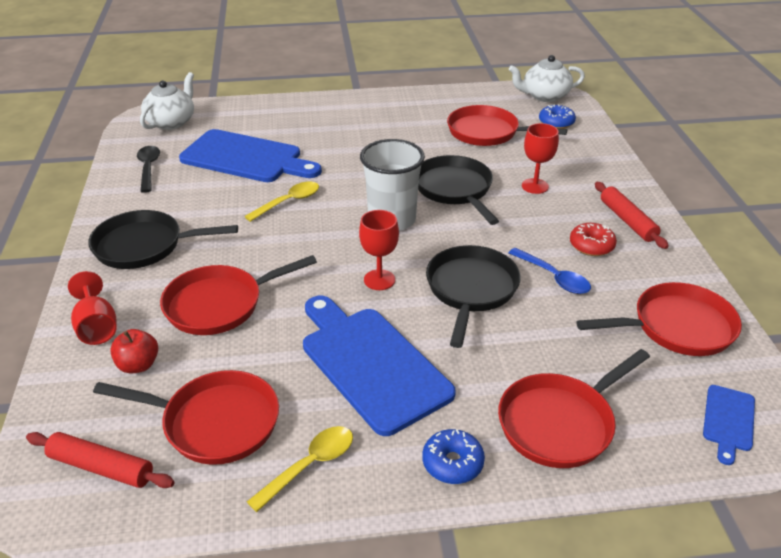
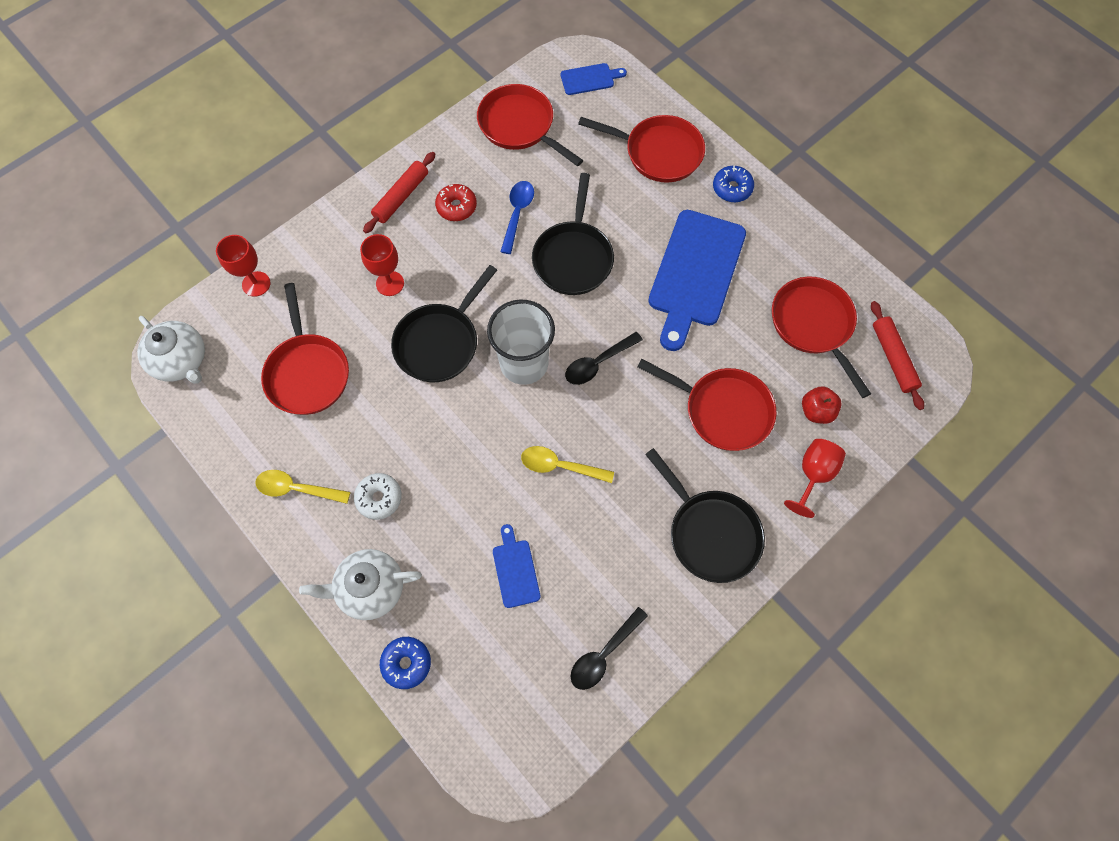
camera: 125 degrees left, 30 degrees up
white teapot [140,72,194,130] -> white teapot moved to [299,549,422,620]
blue cutting board [179,129,322,182] -> blue cutting board [493,524,540,608], size x0.46
yellow spoon [247,426,353,512] -> yellow spoon moved to [255,470,350,504]
red goblet [359,210,399,290] -> red goblet moved to [216,235,270,297]
black pan [426,245,521,348] -> black pan turned 60 degrees counterclockwise [532,173,614,295]
blue donut [539,104,576,129] -> blue donut moved to [380,637,431,689]
none -> white donut [354,473,402,520]
none -> black spoon [565,332,643,385]

